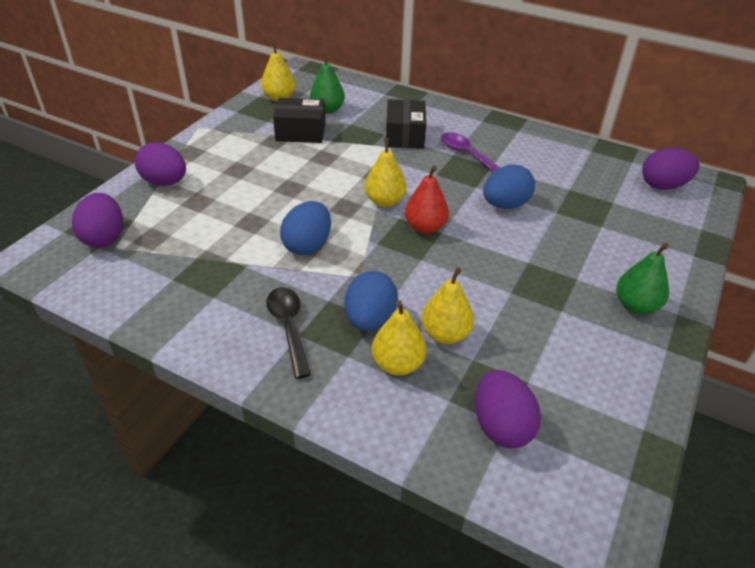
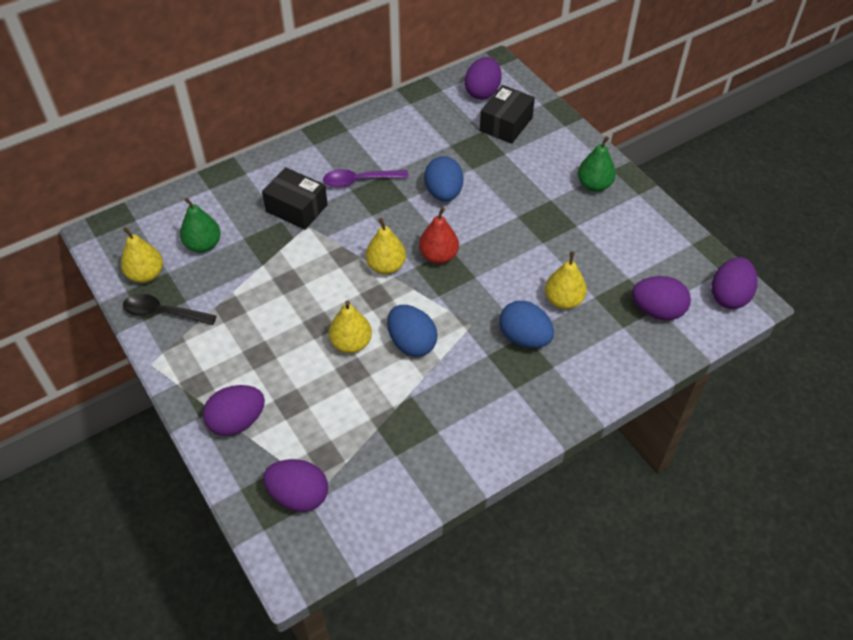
camera: 60 degrees left, 10 degrees up
black spoon [266,287,311,379] -> black spoon moved to [123,294,217,325]
black box [273,98,326,143] -> black box moved to [480,85,535,144]
yellow pear [372,300,426,375] -> yellow pear moved to [329,300,372,353]
none -> purple egg [712,257,758,309]

